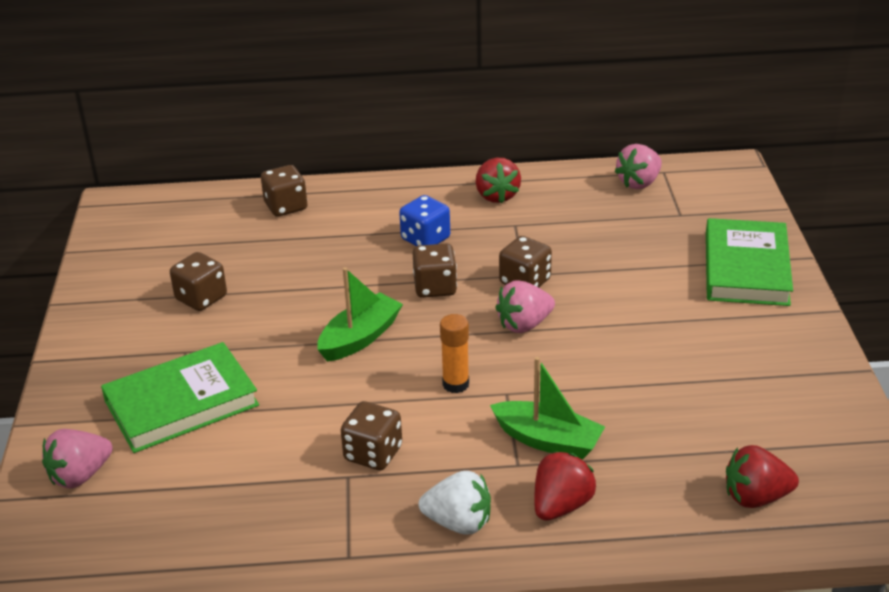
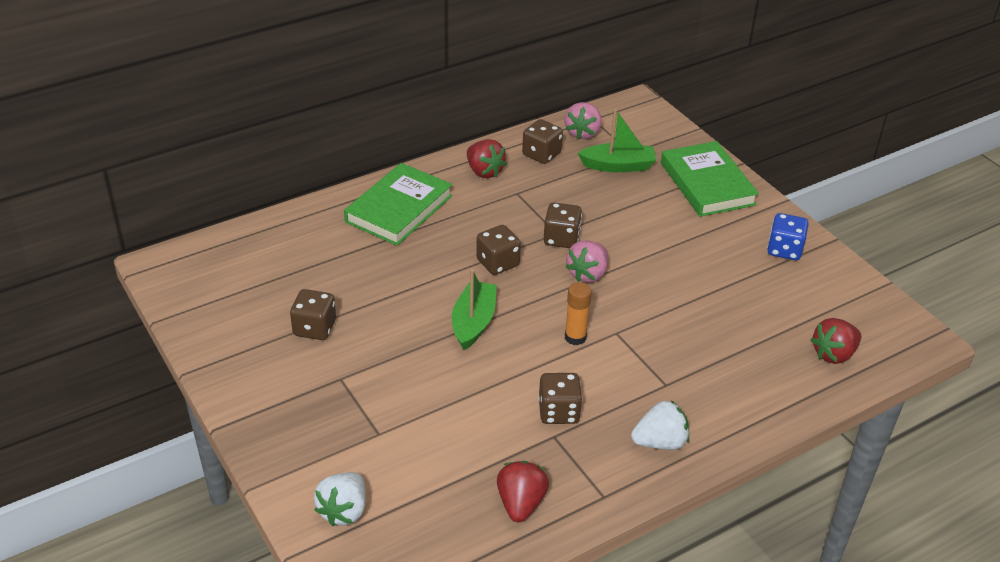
camera: 30 degrees left, 5 degrees up
pink strawberry [42,429,113,489] -> white strawberry [314,472,366,526]
green book [101,342,259,453] -> green book moved to [344,163,452,246]
brown dice [261,165,308,217] -> brown dice moved to [522,119,563,164]
blue dice [399,195,450,246] -> blue dice moved to [767,213,808,260]
green boat [490,357,605,459] -> green boat moved to [578,109,656,172]
red strawberry [534,451,596,521] -> red strawberry moved to [497,461,549,522]

